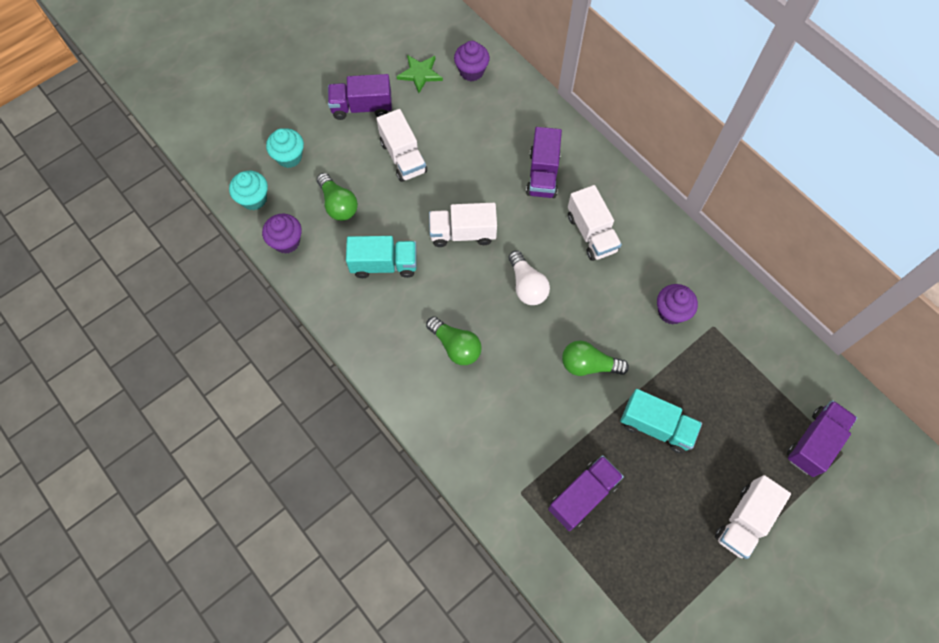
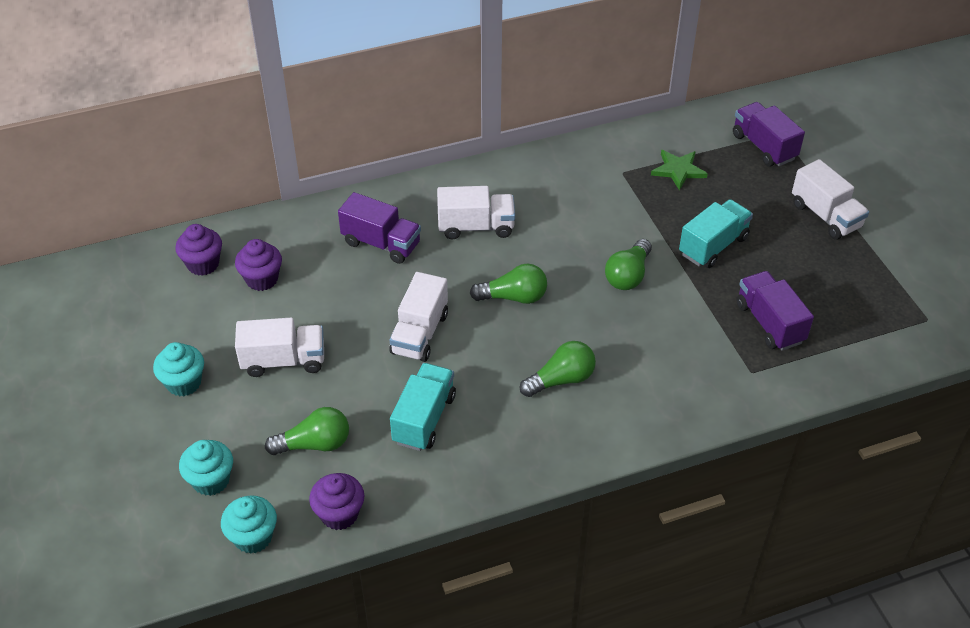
camera: 70 degrees left, 20 degrees down
purple truck [328,74,392,120] -> turquoise cupcake [153,342,204,397]
green star [397,55,443,93] -> green star moved to [651,150,708,191]
white light bulb [508,251,550,305] -> green light bulb [470,263,547,304]
purple cupcake [657,284,698,325] -> purple cupcake moved to [235,239,282,291]

